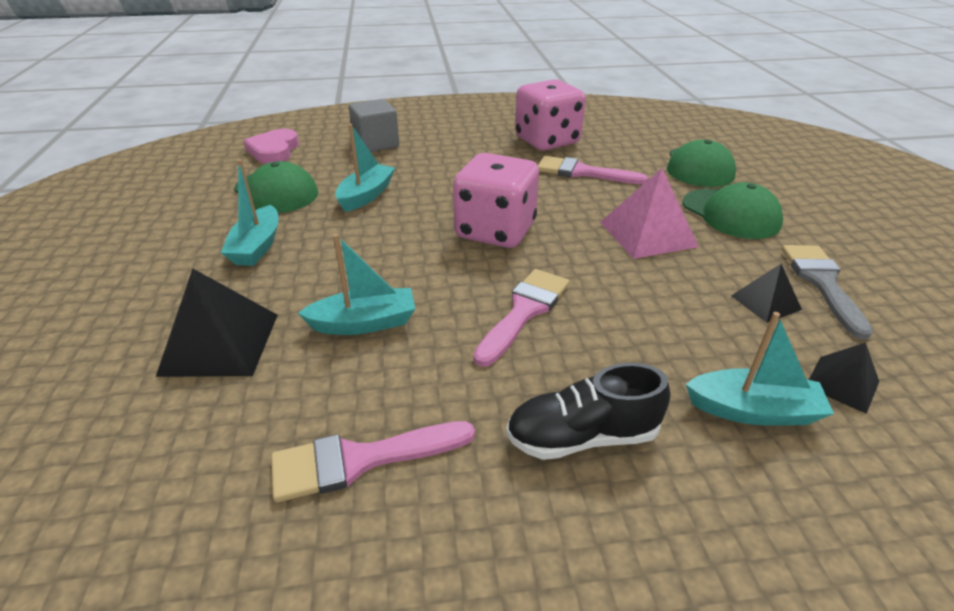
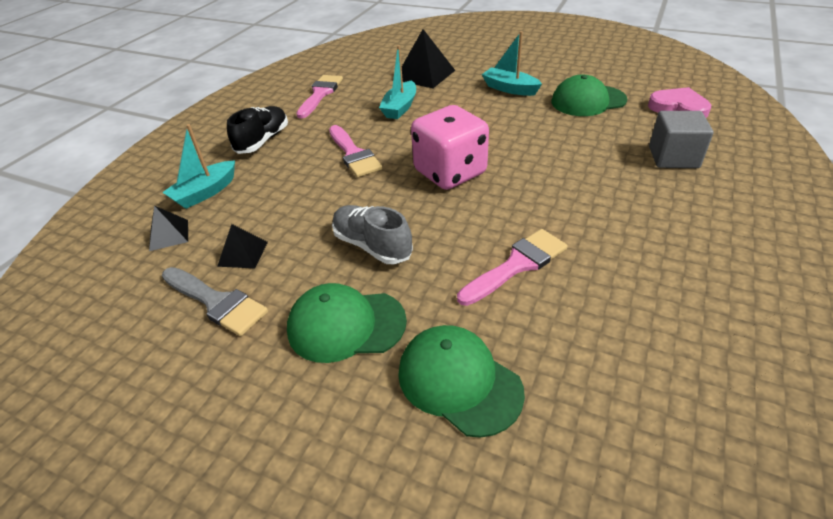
camera: 125 degrees right, 5 degrees up
turquoise boat [335,124,395,212] -> none
pink dice [515,79,586,150] -> none
pink pyramid [600,168,699,259] -> grey shoe [332,205,413,264]

